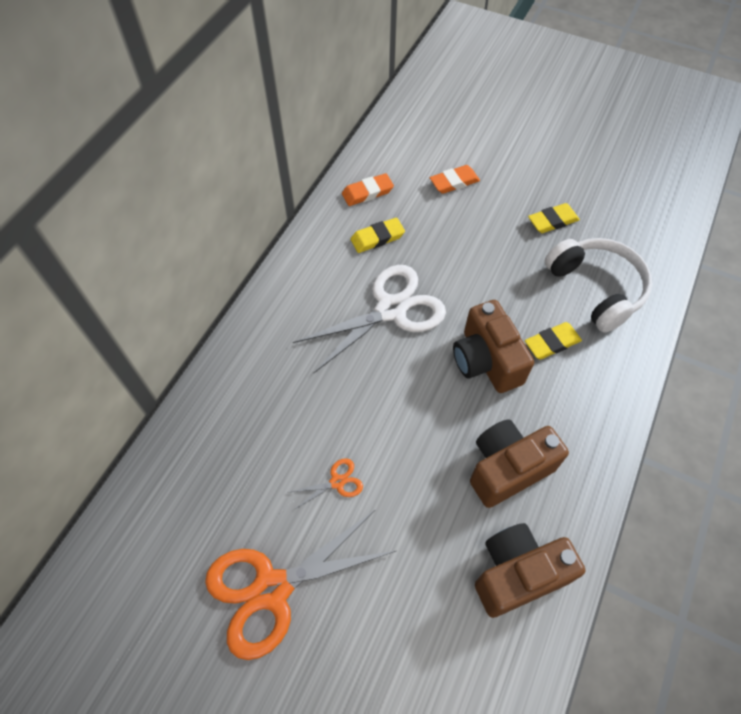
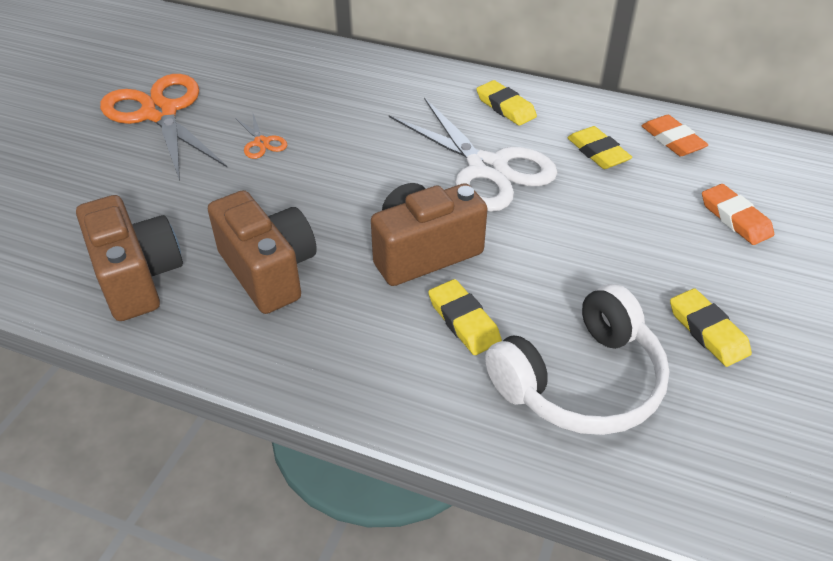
camera: 85 degrees right, 15 degrees down
none -> yellow eraser [477,80,537,126]

